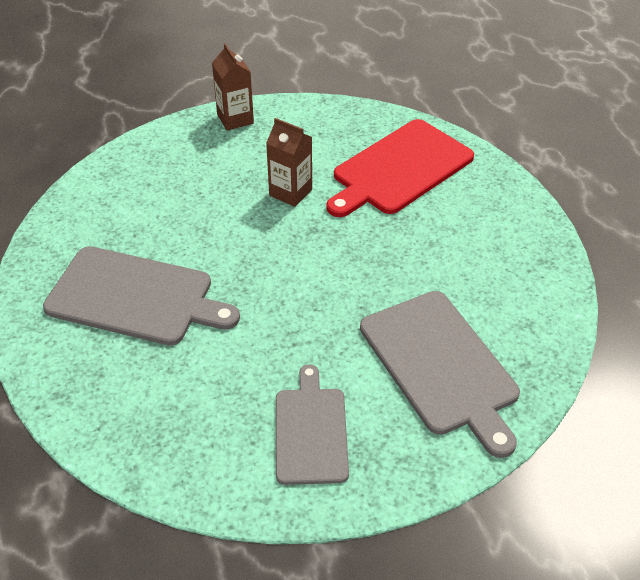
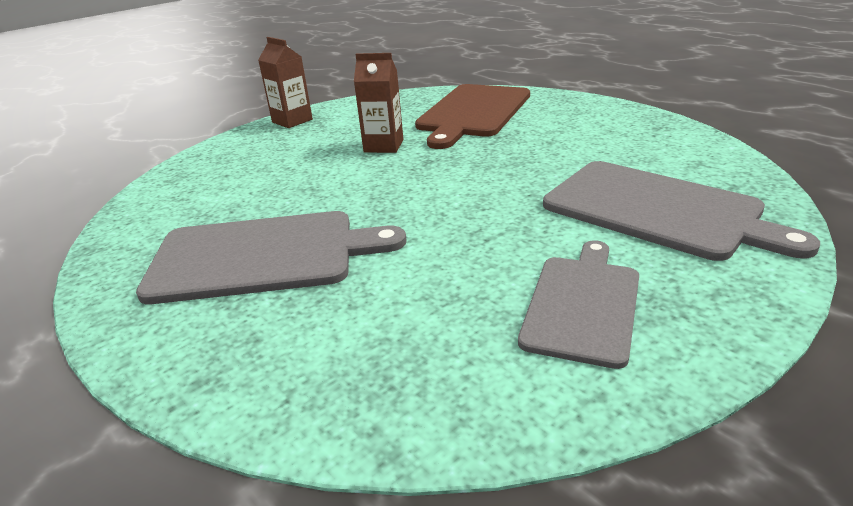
camera: 20 degrees left, 15 degrees down
grey cutting board [276,364,349,485] -> grey cutting board turned 45 degrees clockwise [518,240,639,369]
red cutting board [326,119,474,217] -> brown cutting board [415,84,530,149]

